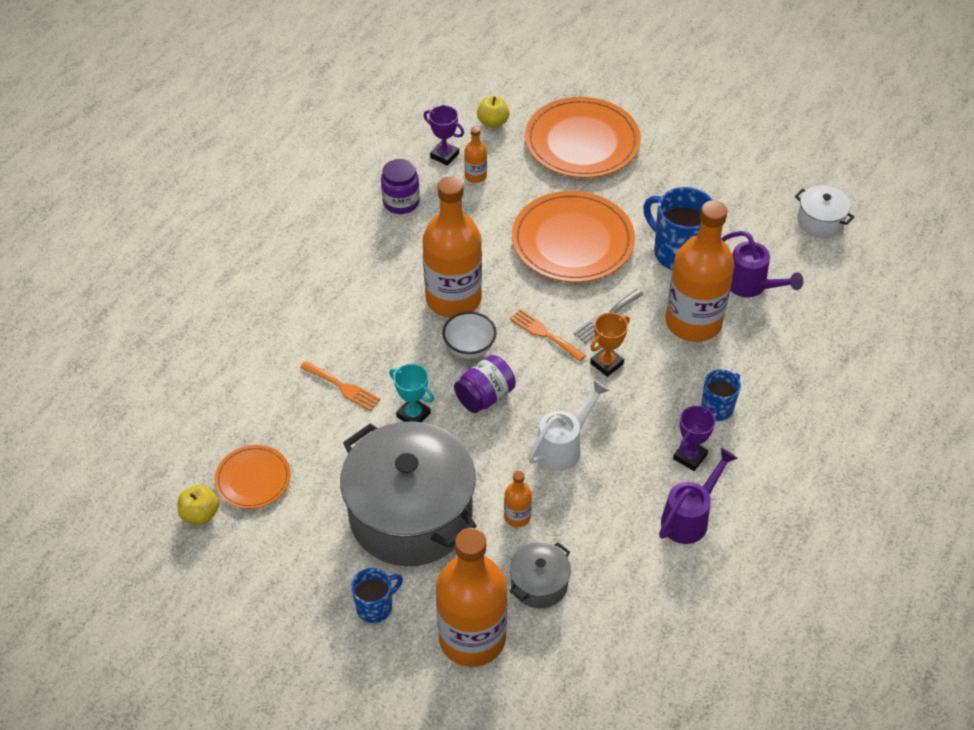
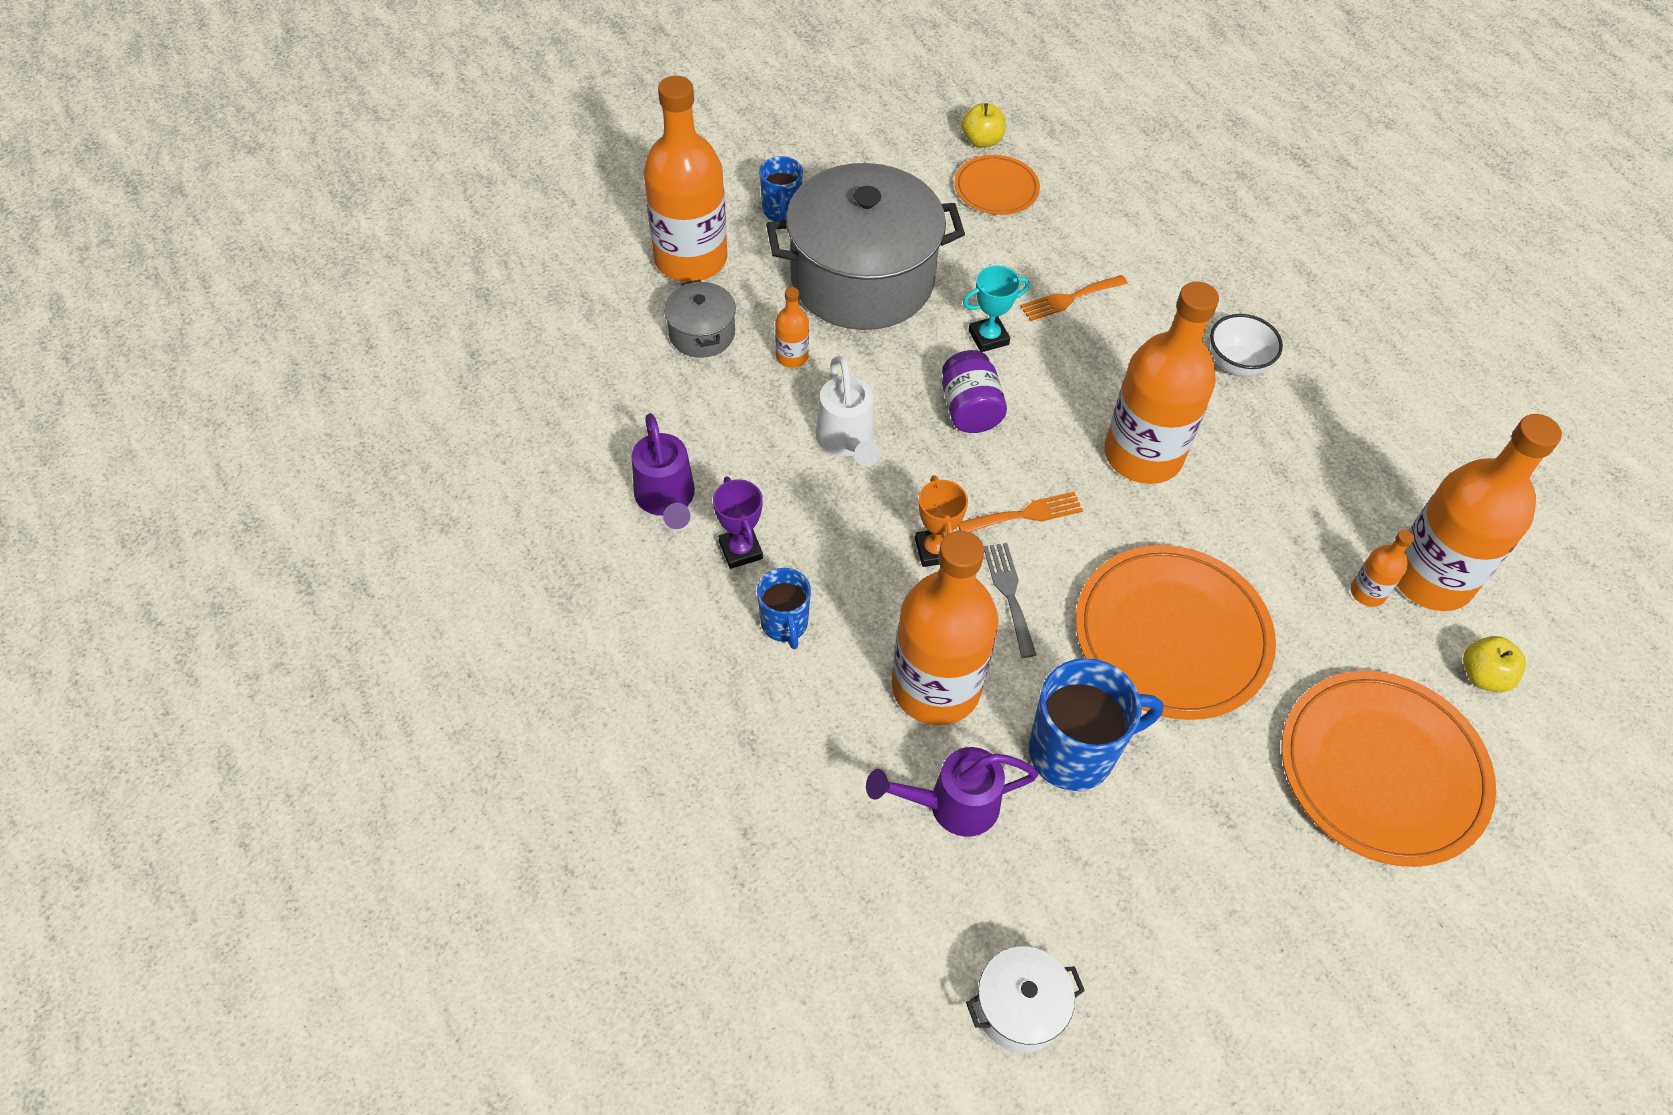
camera: 120 degrees right, 5 degrees up
purple jar [381,159,420,214] -> none
purple trophy [424,105,464,166] -> orange bottle [1397,414,1562,611]
white bowl [442,311,497,359] -> white bowl moved to [1210,314,1283,377]

